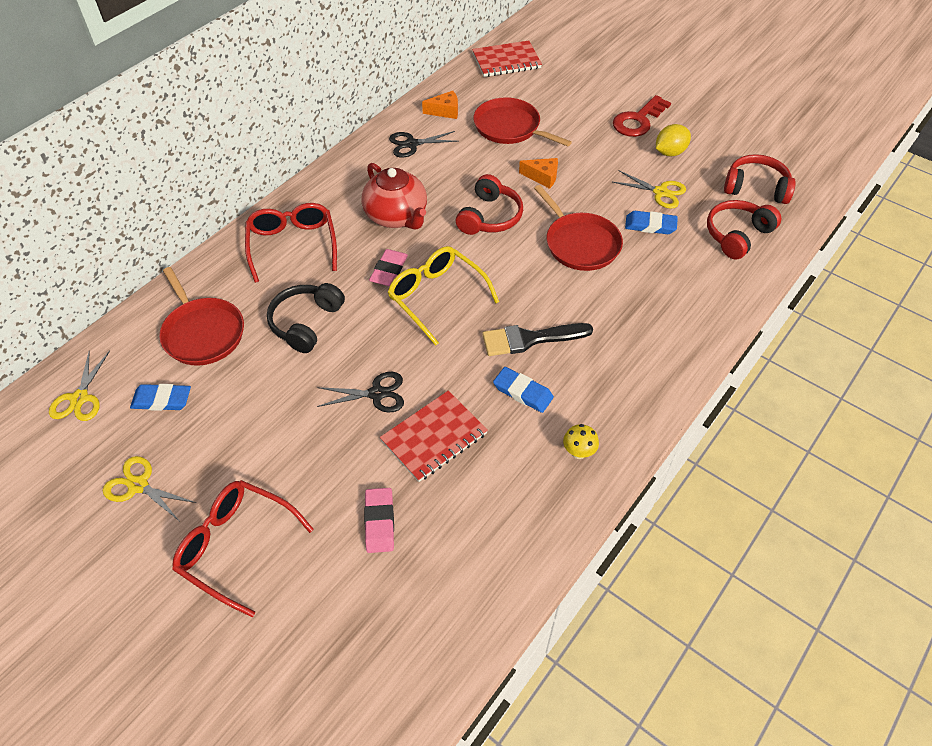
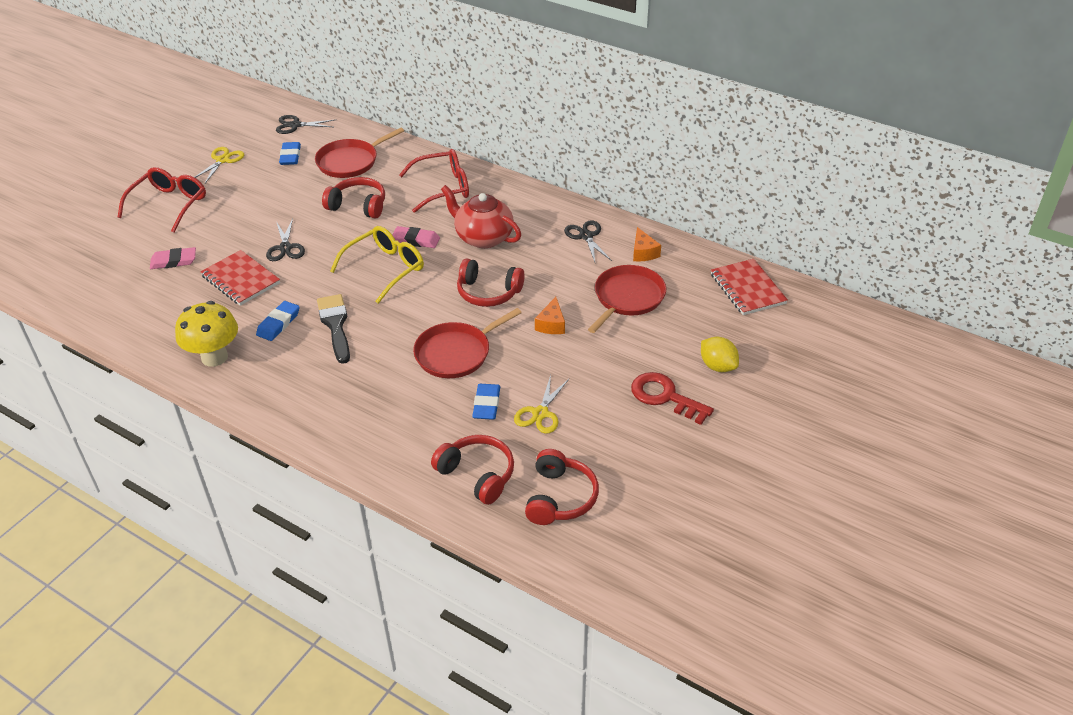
camera: 85 degrees right, 10 degrees down
yellow scissors [49,350,110,421] -> black scissors [276,115,334,134]
black headphones [267,283,345,353] -> red headphones [322,177,385,219]
red teapot [362,163,427,230] -> red teapot turned 75 degrees clockwise [441,185,521,248]
yellow mushroom [563,424,599,459] -> yellow mushroom [175,301,238,367], size x2.08
yellow lemon [656,124,691,156] -> yellow lemon moved to [701,336,739,372]

